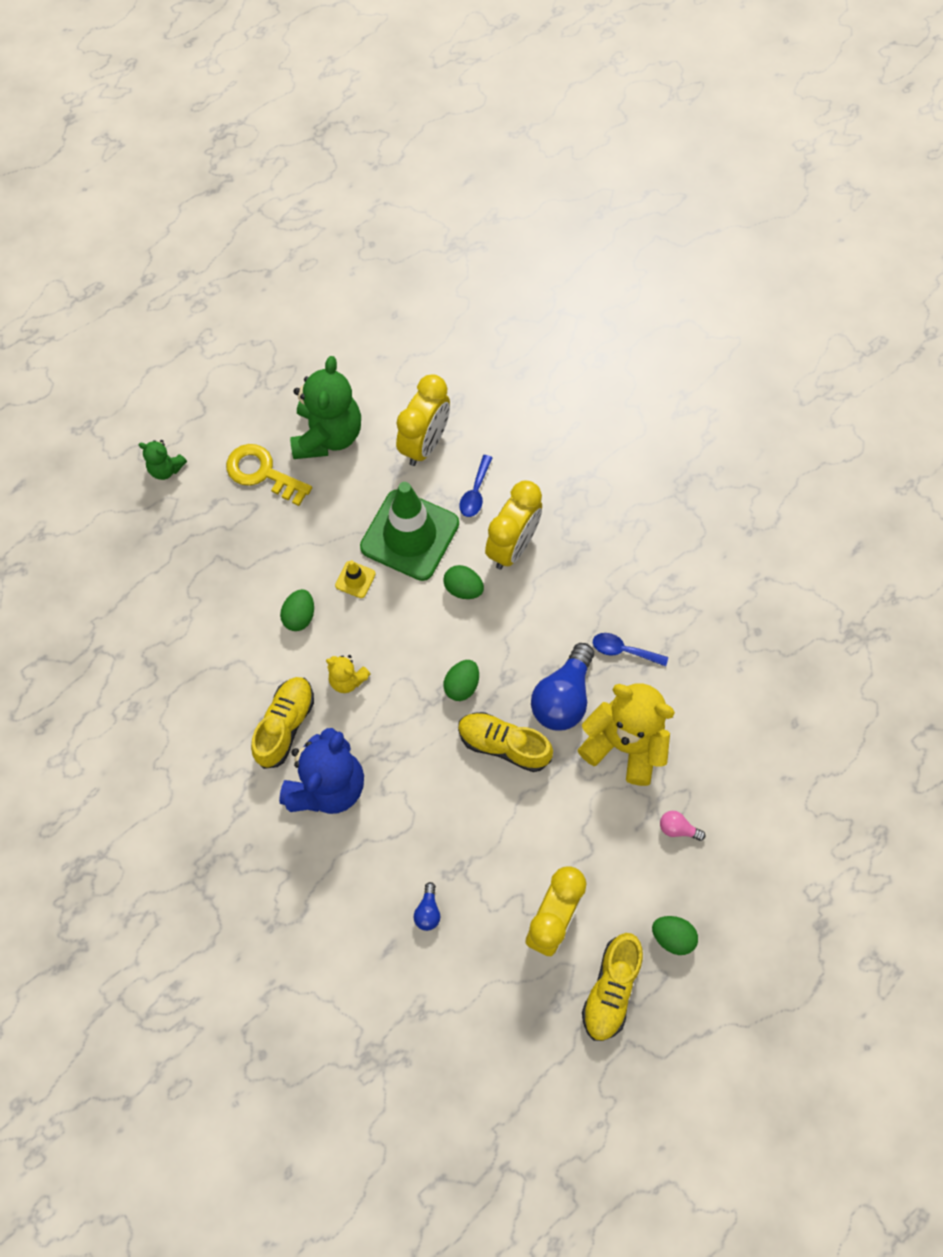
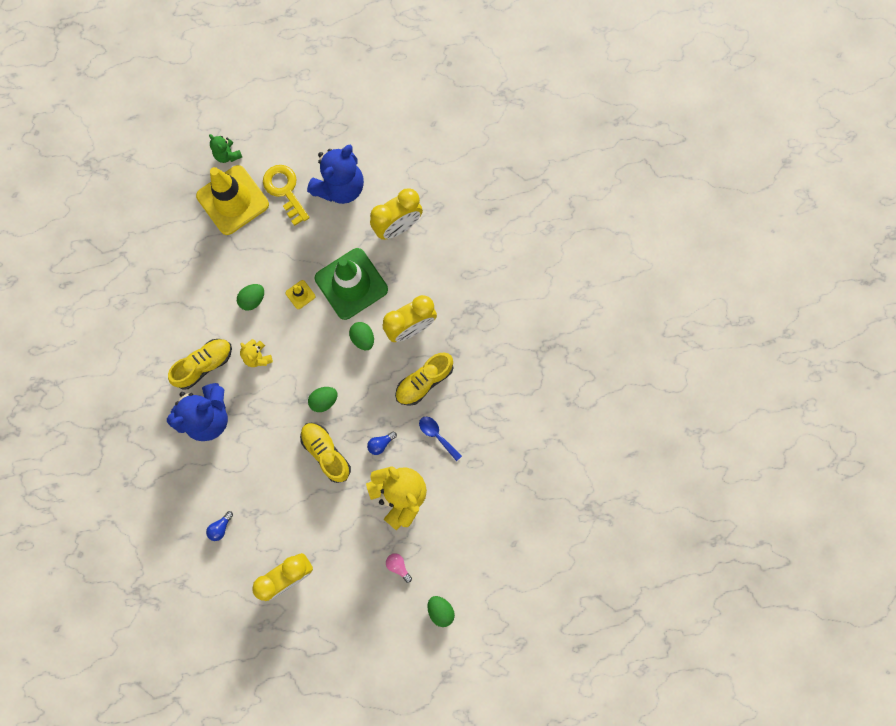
camera: 30 degrees right, 10 degrees up
green teddy bear [290,356,361,459] -> blue teddy bear [307,145,364,204]
blue spoon [459,455,493,517] -> none
blue light bulb [531,643,594,731] -> blue light bulb [367,431,397,455], size x0.45
yellow shoe [582,933,643,1041] -> yellow shoe moved to [395,352,453,406]
green egg [652,916,698,955] -> green egg moved to [427,596,455,627]
none -> yellow traffic cone [196,165,269,235]

